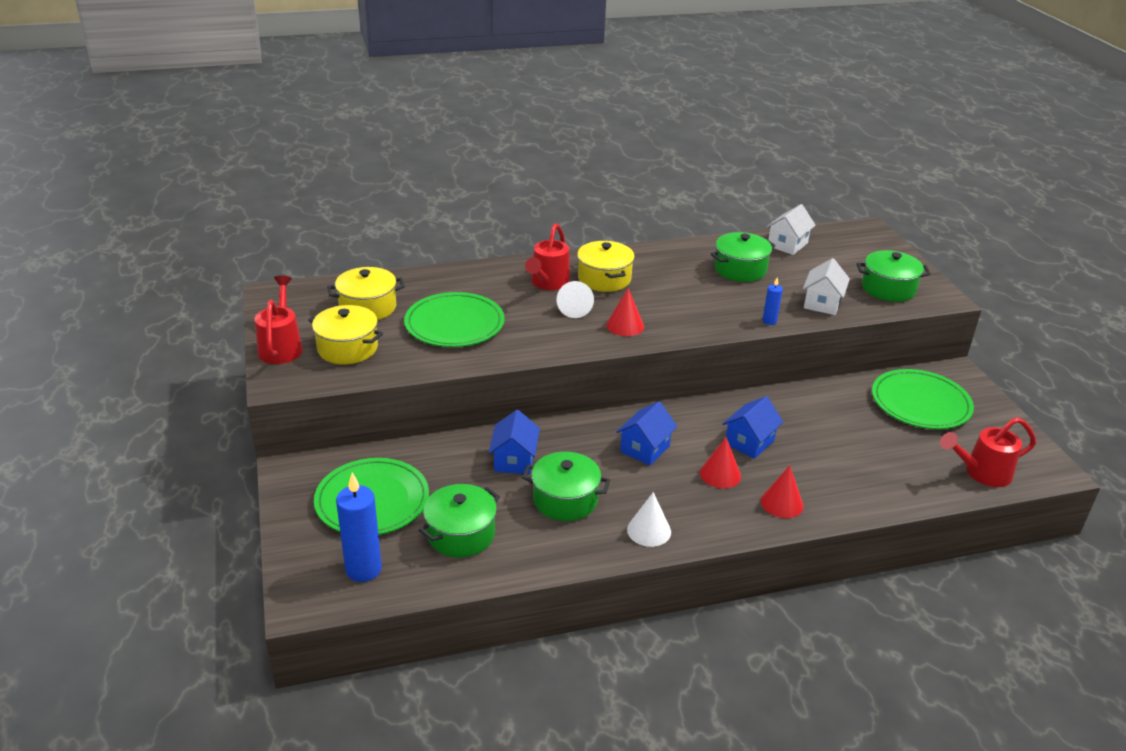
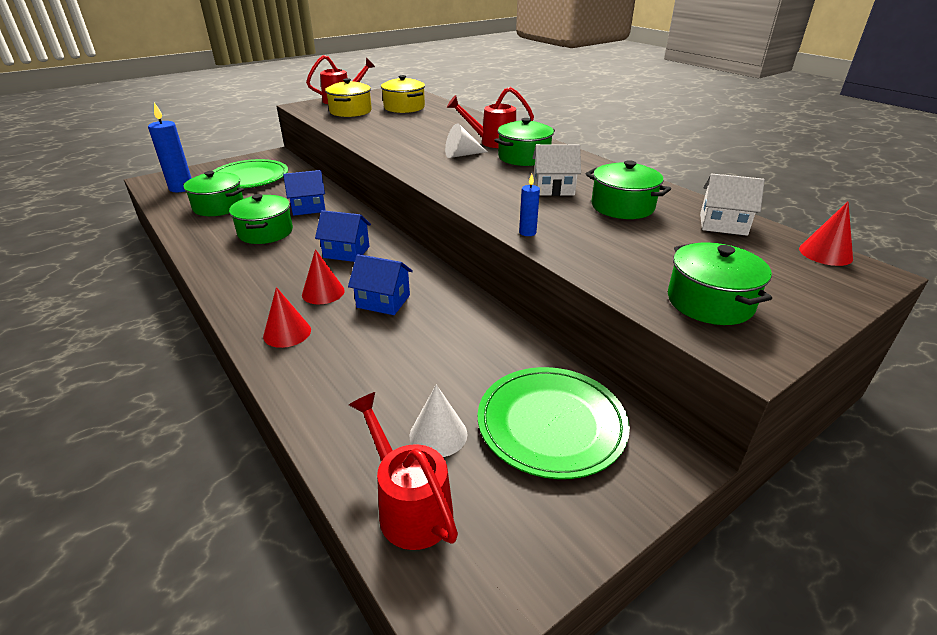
camera: 70 degrees right, 0 degrees up
green plate [404,292,505,347] -> none
yellow pot [577,241,635,292] -> green pot [494,118,555,166]
red cone [606,288,644,336] -> red cone moved to [799,202,853,266]
white cone [627,492,671,547] -> white cone moved to [410,384,467,457]
white house [803,258,850,315] -> white house moved to [532,144,581,196]

